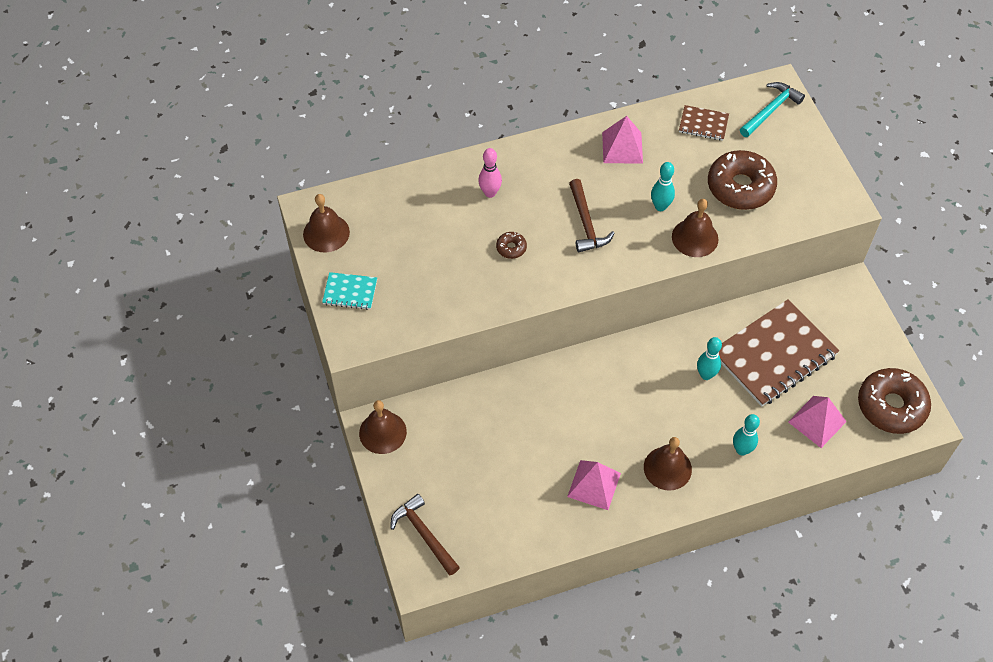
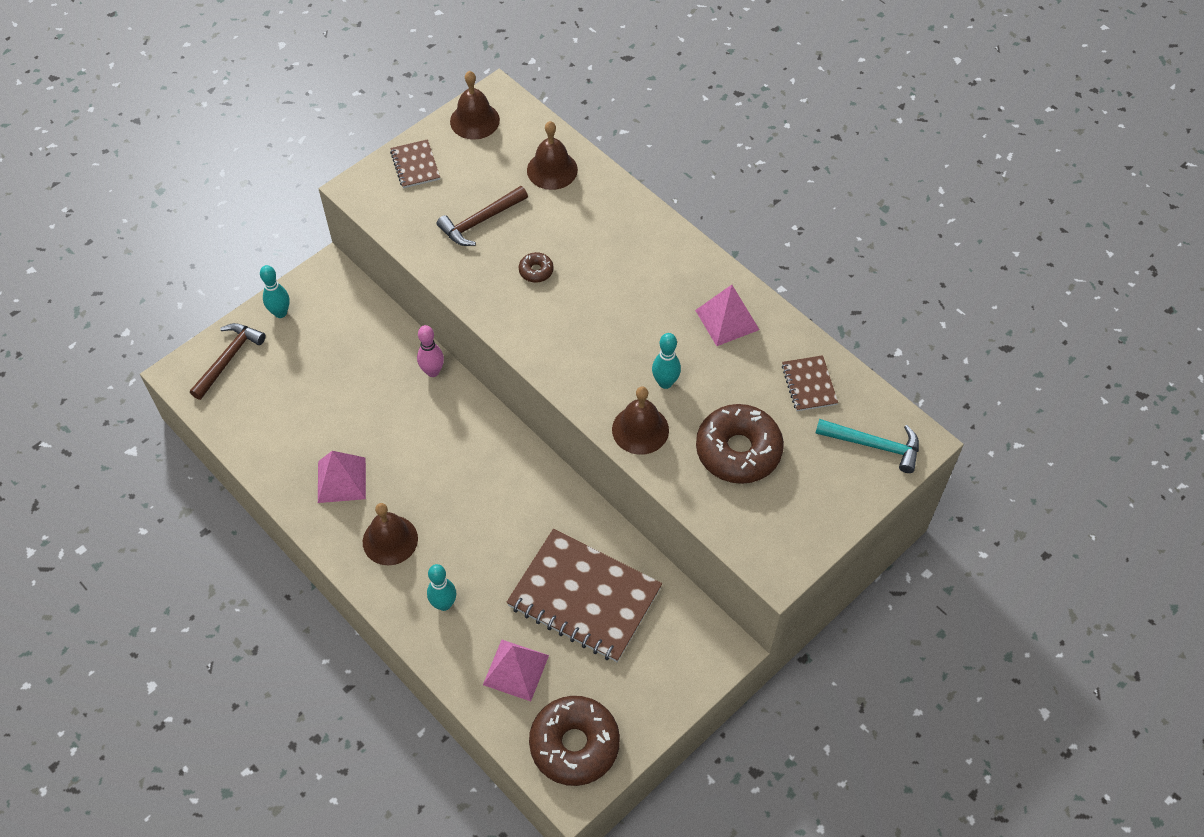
camera: 65 degrees right, 0 degrees up
turquoise notebook [322,272,377,310] -> brown notebook [390,139,440,188]
brown bell [359,400,407,454] -> brown bell moved to [527,121,578,190]
pink bowling pin [478,148,502,198] -> pink bowling pin moved to [417,325,444,377]
brown hammer [569,179,615,252] -> brown hammer moved to [437,186,528,246]
turquoise bowling pin [697,337,722,380] -> turquoise bowling pin moved to [260,265,290,318]

